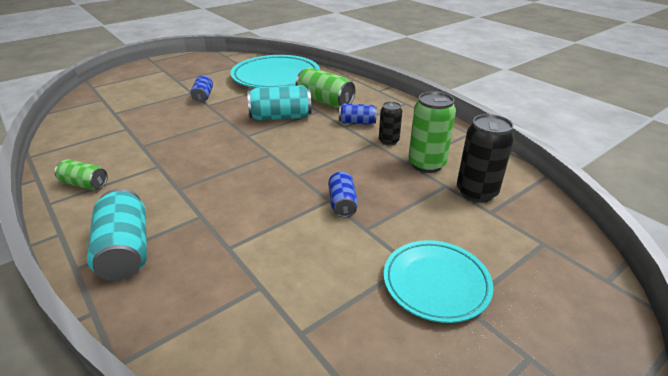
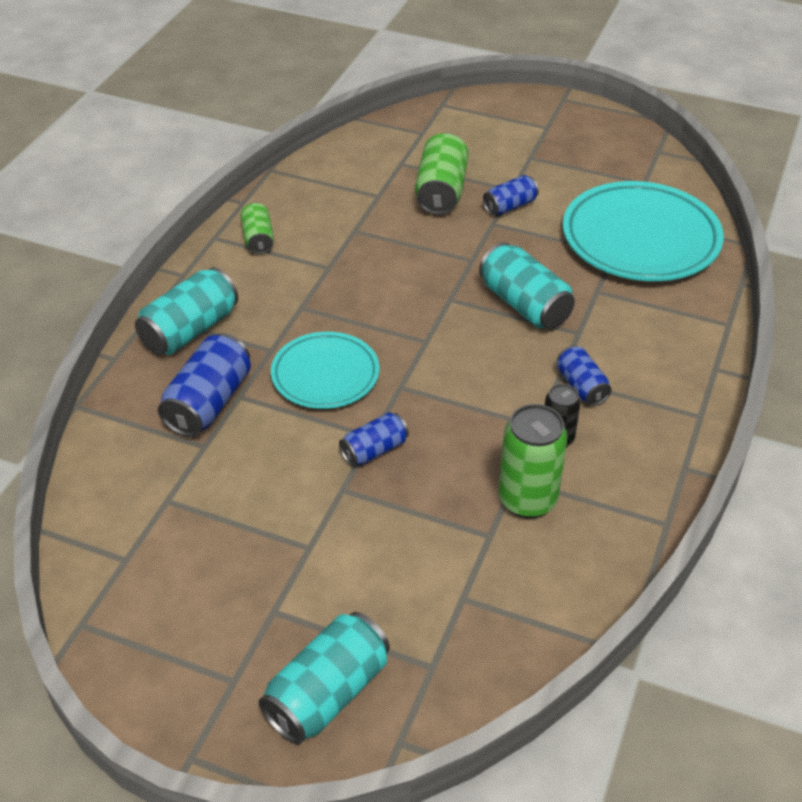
camera: 60 degrees right, 10 degrees up
green can [296,67,355,108] -> green can moved to [415,133,469,215]
turquoise plate [384,240,494,323] -> turquoise plate moved to [271,332,379,409]
black can [457,114,514,203] -> none
none -> blue can [158,333,251,437]
none -> turquoise can [258,612,390,744]

